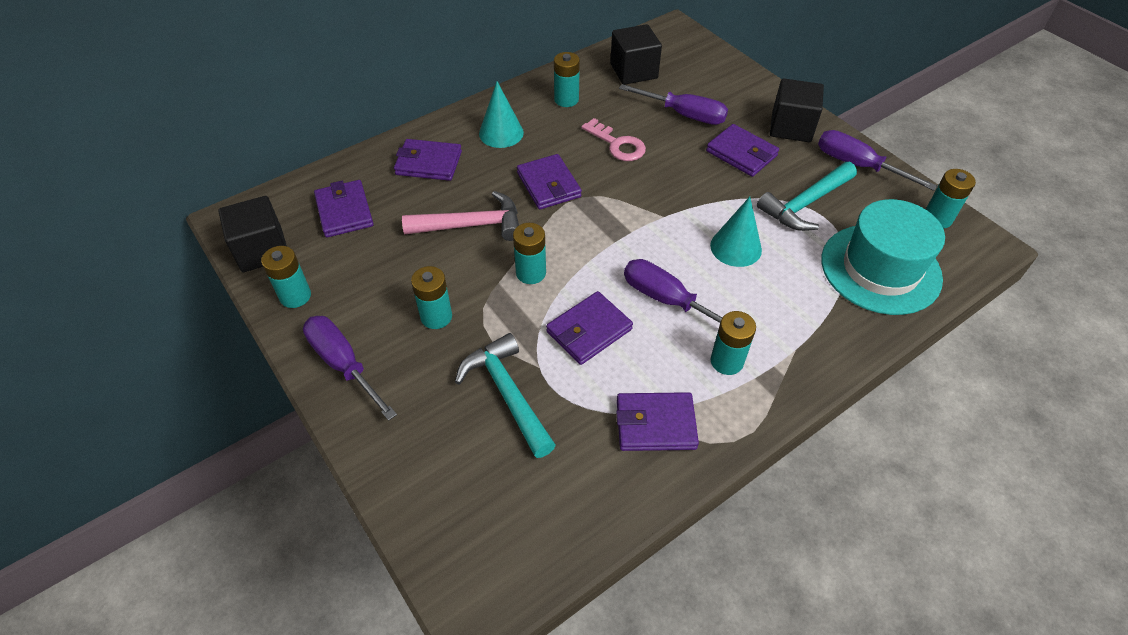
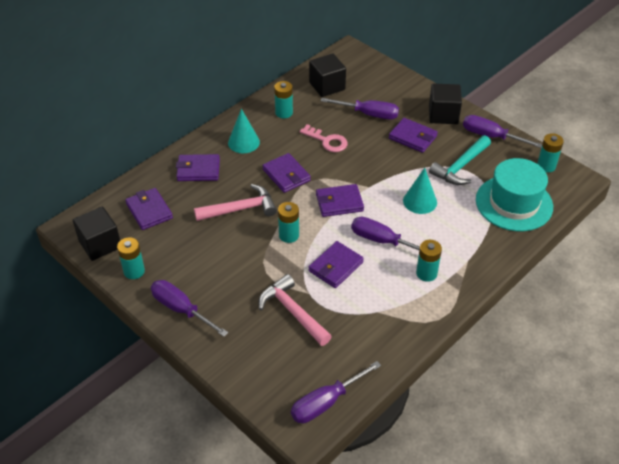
camera: 10 degrees left, 5 degrees down
turquoise battery [411,266,452,329] -> none
turquoise hammer [455,333,556,458] -> pink hammer [259,274,332,346]
purple wallet [616,392,699,451] -> purple wallet moved to [316,184,364,217]
none -> purple screwdriver [291,361,381,423]

